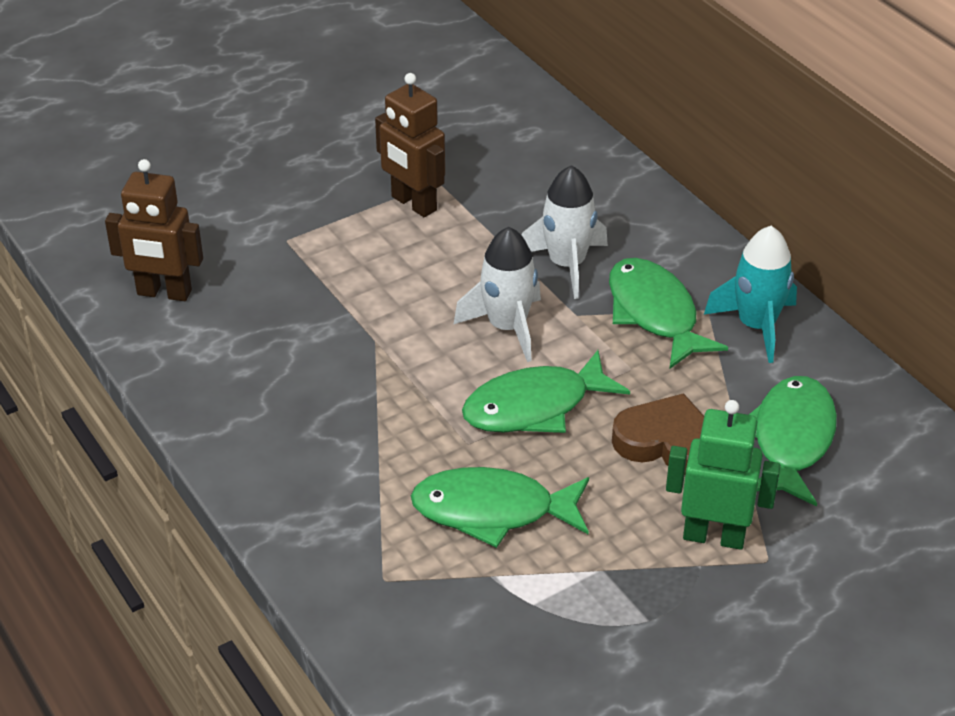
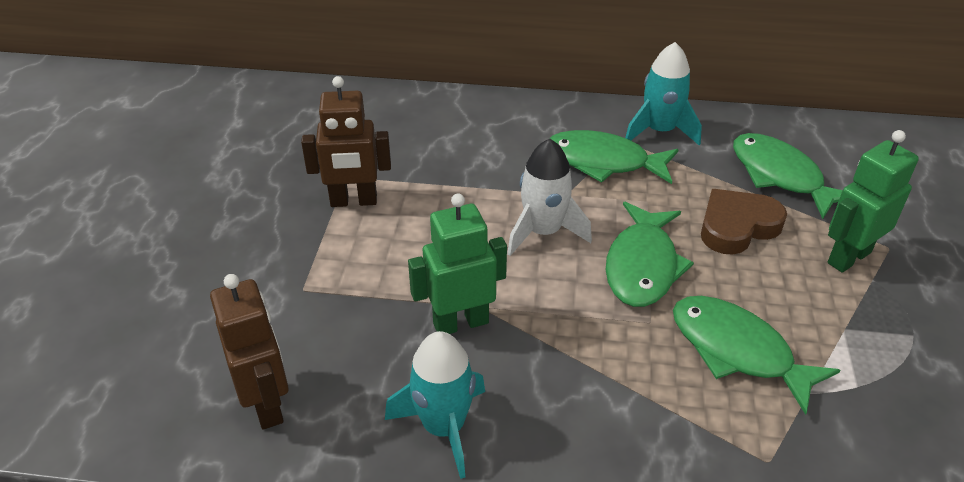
camera: 50 degrees left, 0 degrees up
brown robot [105,159,203,301] -> brown robot turned 75 degrees counterclockwise [210,274,289,430]
green fish [411,467,589,548] -> green fish turned 90 degrees clockwise [673,296,840,415]
white rocket [521,165,608,299] -> none
none -> turquoise rocket [385,331,485,479]
none -> green robot [408,194,507,334]

